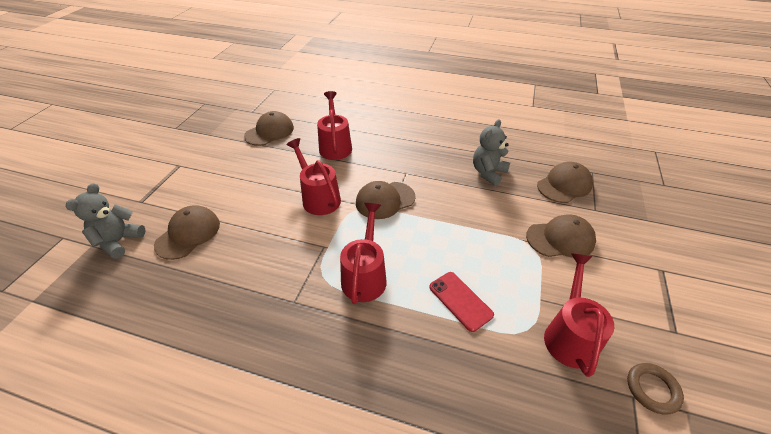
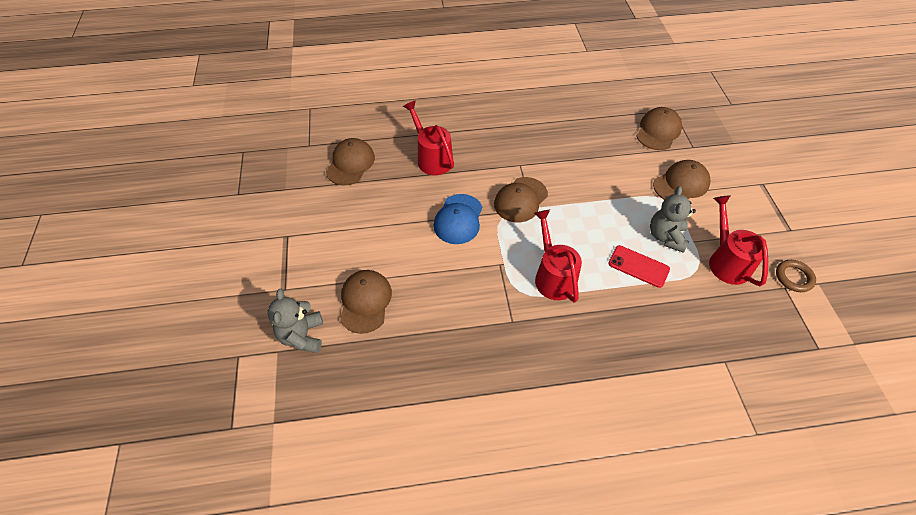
camera: 25 degrees left, 10 degrees up
red watering can [286,138,341,215] -> blue cap [433,194,482,244]
grey teddy bear [473,119,510,186] -> grey teddy bear moved to [650,186,696,253]

